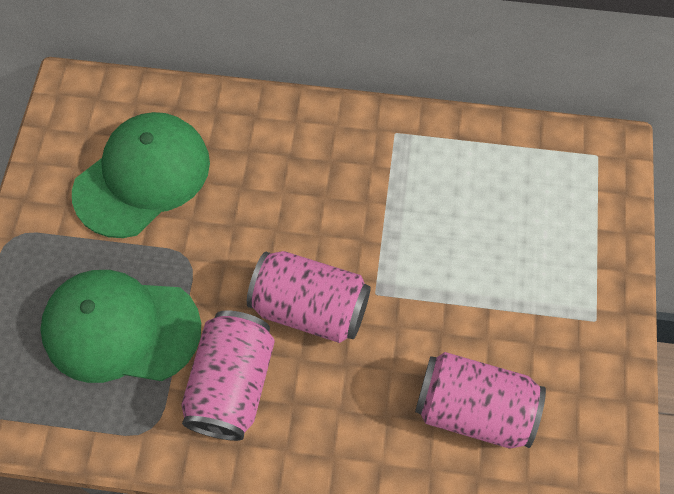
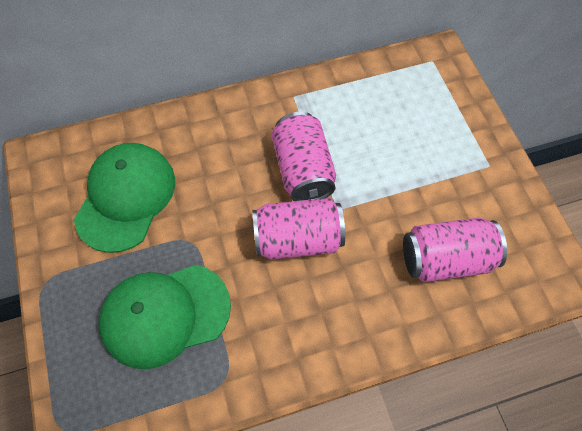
camera: 25 degrees left, 0 degrees up
pink can [181,310,275,441] -> pink can moved to [272,112,336,201]

